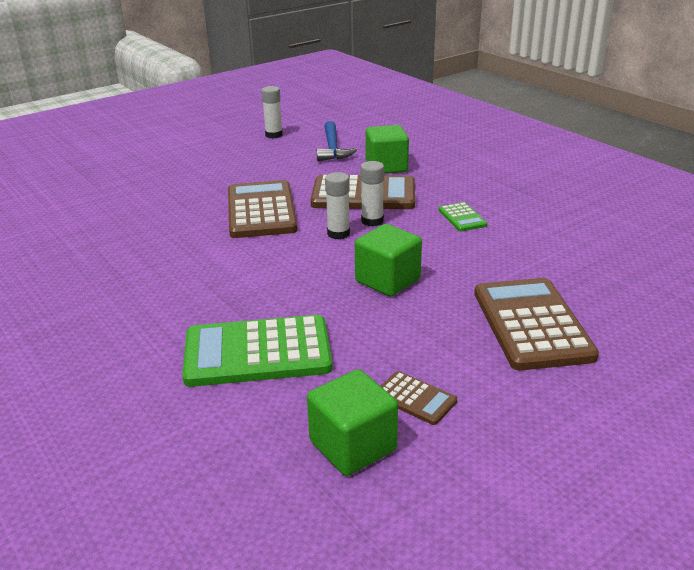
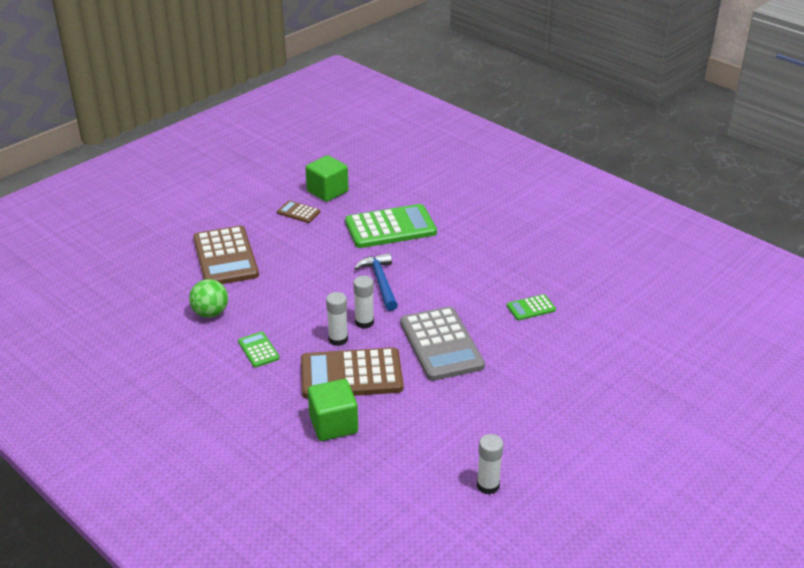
camera: 170 degrees right, 5 degrees up
brown calculator [228,180,298,238] -> grey calculator [400,306,485,381]
blue hammer [317,121,357,161] -> blue hammer moved to [354,253,398,311]
green cube [355,224,422,297] -> none
none -> green ball [189,279,228,318]
none -> green calculator [507,294,556,321]

